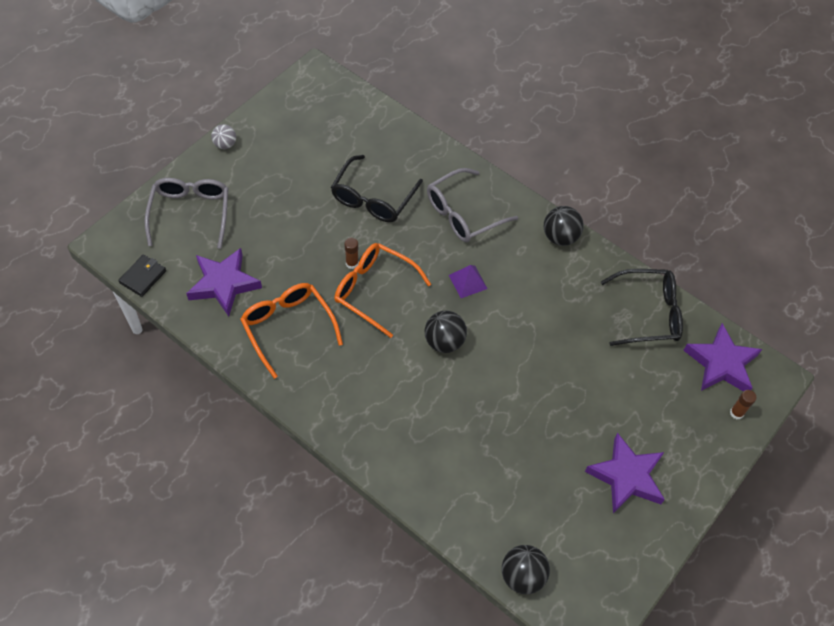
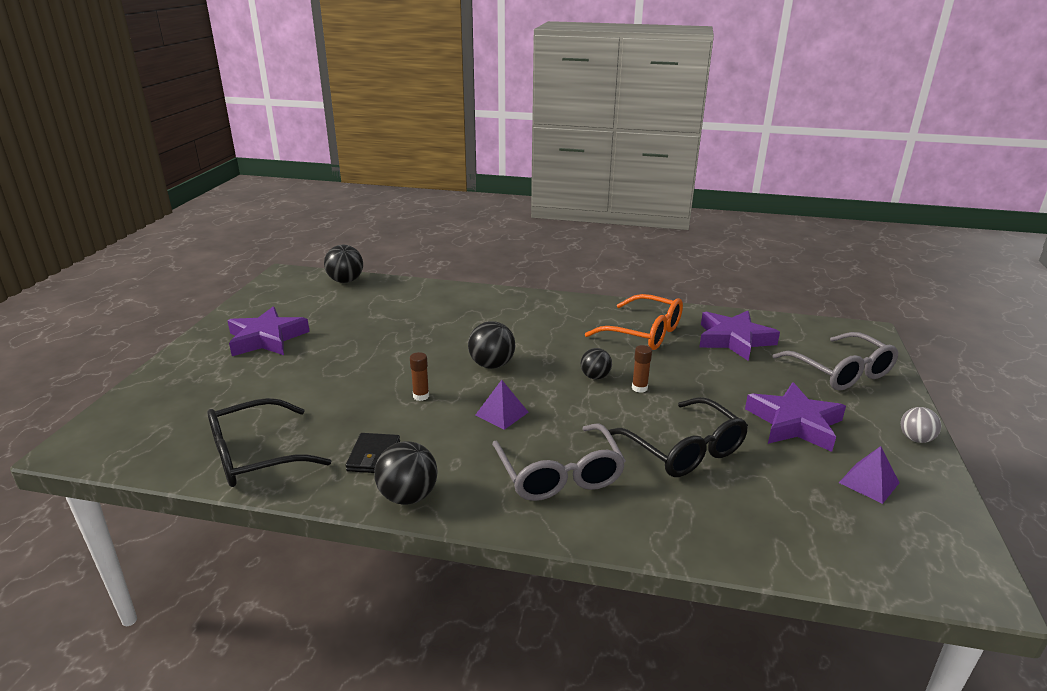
camera: 155 degrees right, 30 degrees down
black wallet [118,255,166,297] -> black wallet moved to [346,433,400,473]
black glasses [331,155,423,222] -> black glasses turned 150 degrees clockwise [608,397,748,477]
orange glasses [334,243,431,338] -> black ball [581,348,612,379]
grey glasses [427,168,518,242] -> grey glasses turned 135 degrees clockwise [492,423,626,501]
purple star [683,323,762,391] -> purple star moved to [745,382,846,452]
brown glue stick [730,390,756,419] -> brown glue stick moved to [410,352,429,401]
none -> purple pyramid [839,446,900,504]

